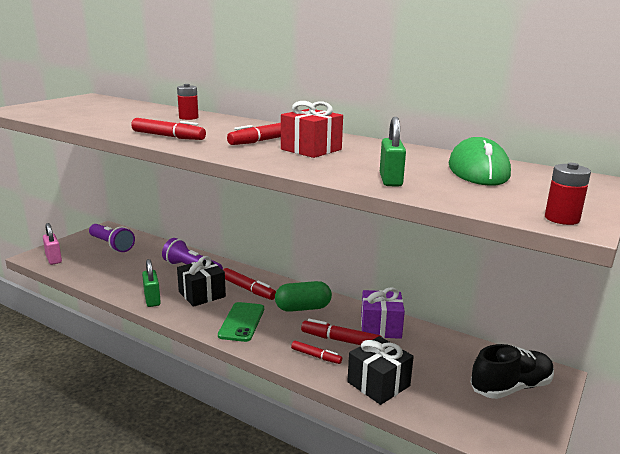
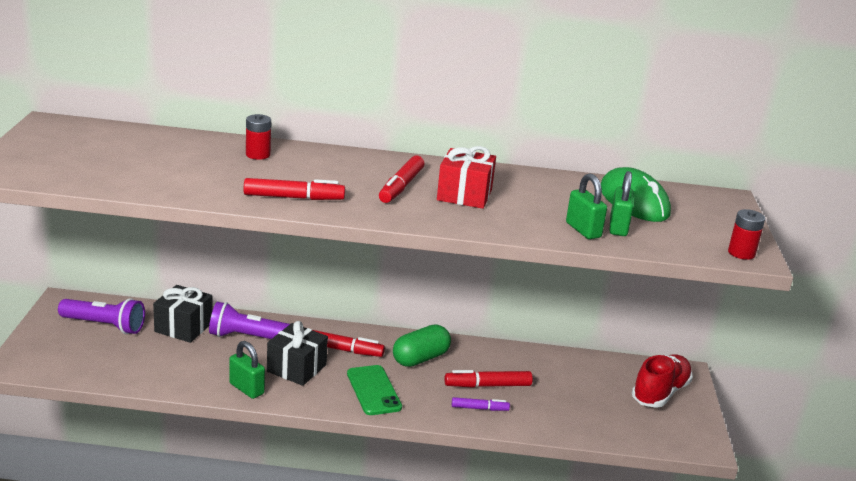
camera: 30 degrees left, 5 degrees up
pink padlock [43,223,62,265] -> none
red marker [291,341,342,364] -> purple marker [452,397,510,411]
black gift [347,336,414,405] -> black gift moved to [153,285,212,343]
purple gift [361,287,405,339] -> none
black shoe [471,344,554,399] -> red shoe [632,354,693,408]
none -> green padlock [609,171,634,236]

